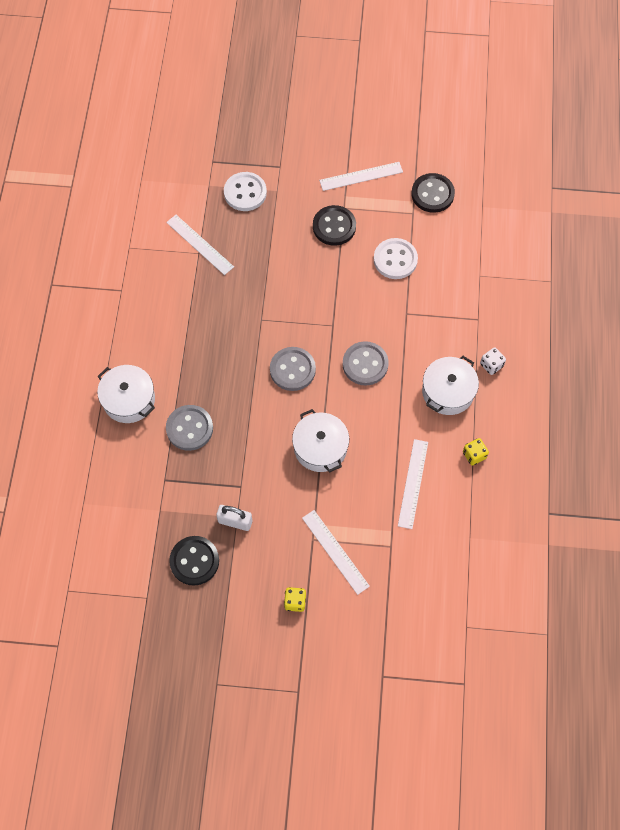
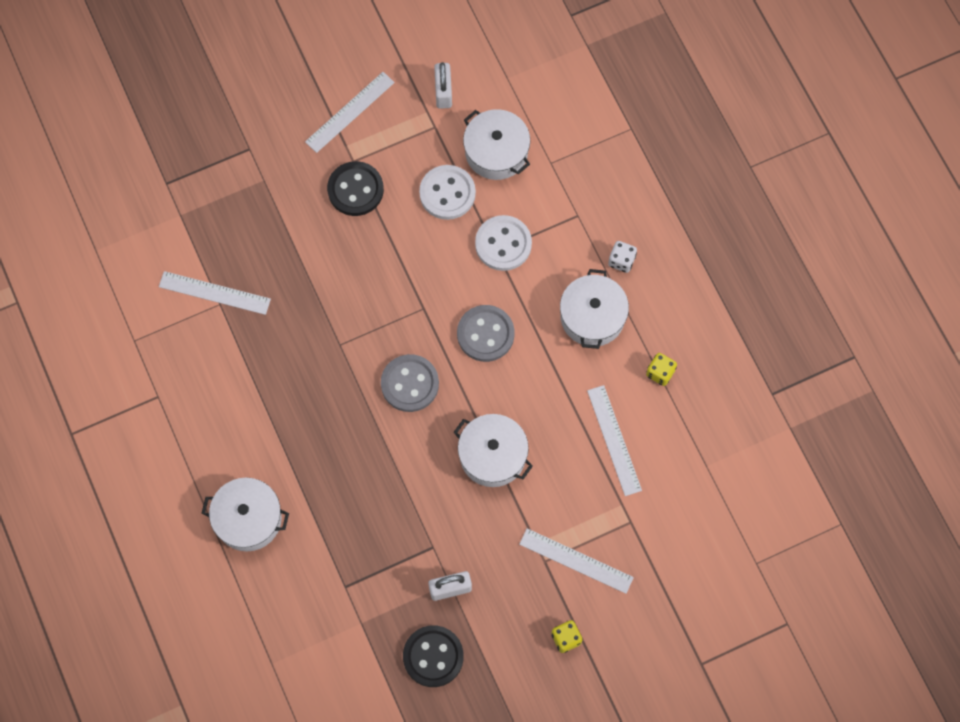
camera: 30 degrees left, 5 degrees up
grey button [166,405,213,451] -> none
white button [224,172,267,211] -> white button moved to [475,215,532,271]
black button [411,173,455,213] -> white padlock [434,62,452,109]
none -> white pot [463,109,530,180]

